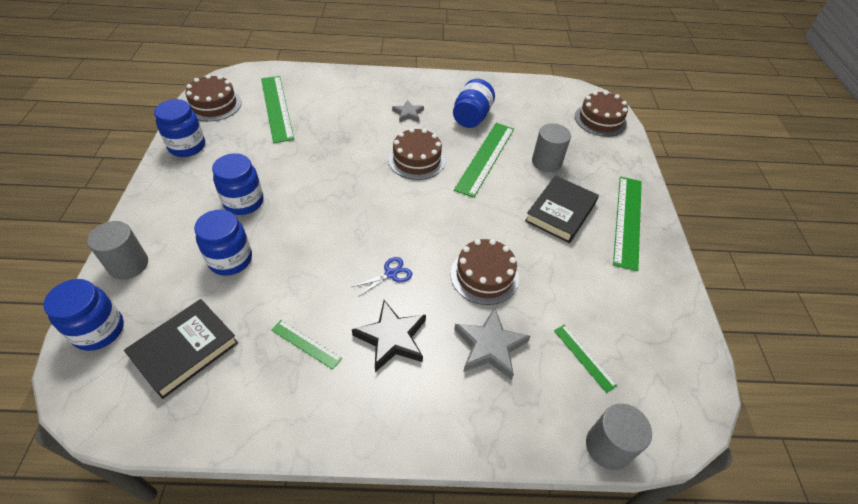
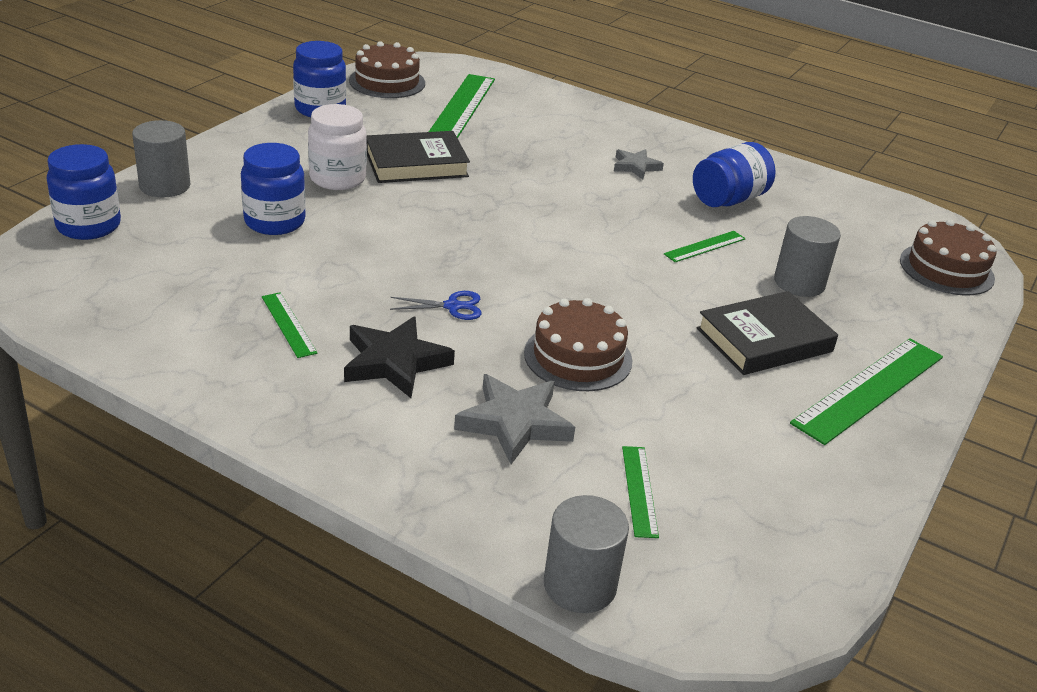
camera: 30 degrees right, 15 degrees down
black book [124,299,238,399] -> black book moved to [366,131,470,183]
blue jar [212,153,263,215] -> white jar [308,104,367,190]
brown cake [388,128,445,180] -> none
green ruler [454,123,514,198] -> green ruler [664,231,746,262], size x0.51

